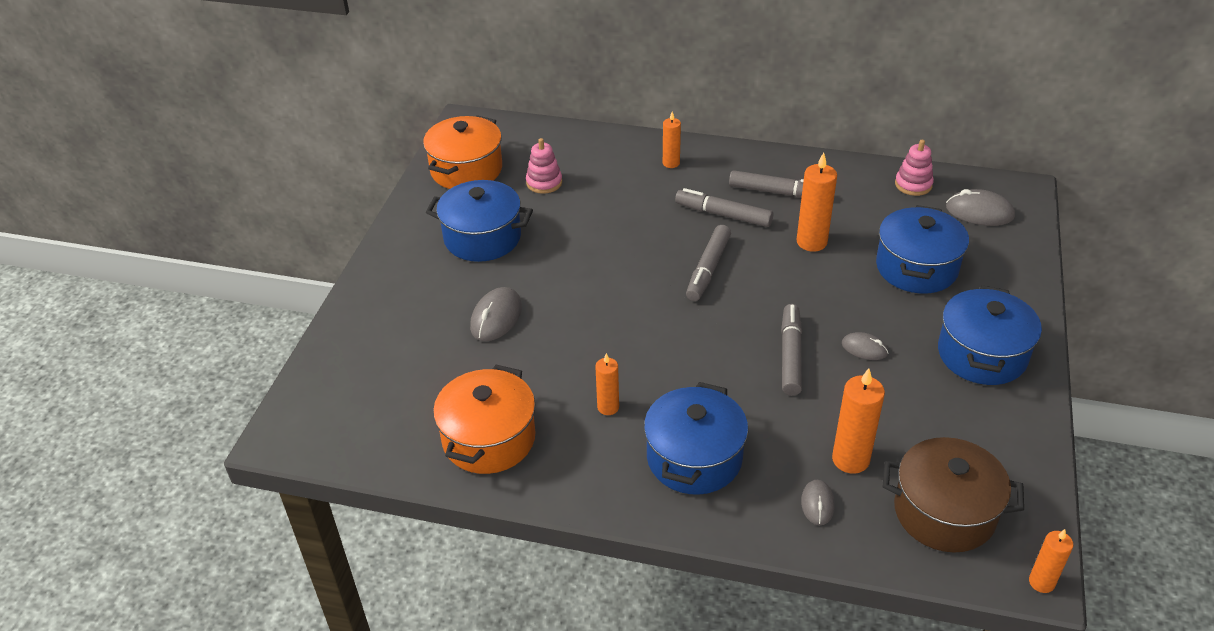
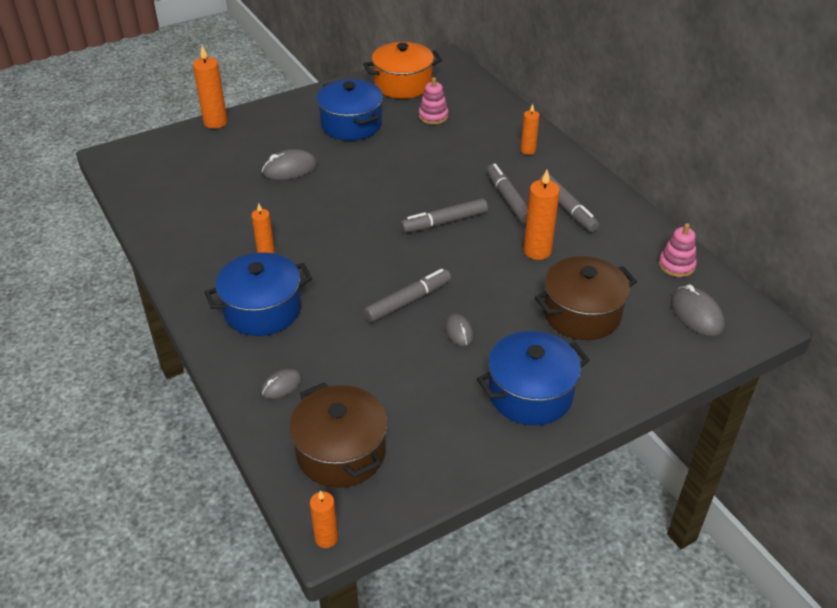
camera: 45 degrees right, 0 degrees up
orange pot [433,365,536,474] -> none
orange candle [832,368,885,474] -> orange candle moved to [193,46,228,129]
blue pot [876,205,969,293] -> brown pot [535,256,637,340]

